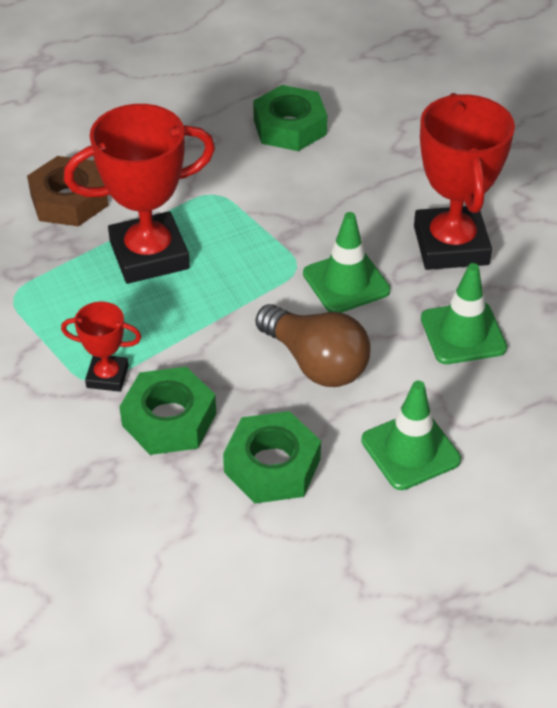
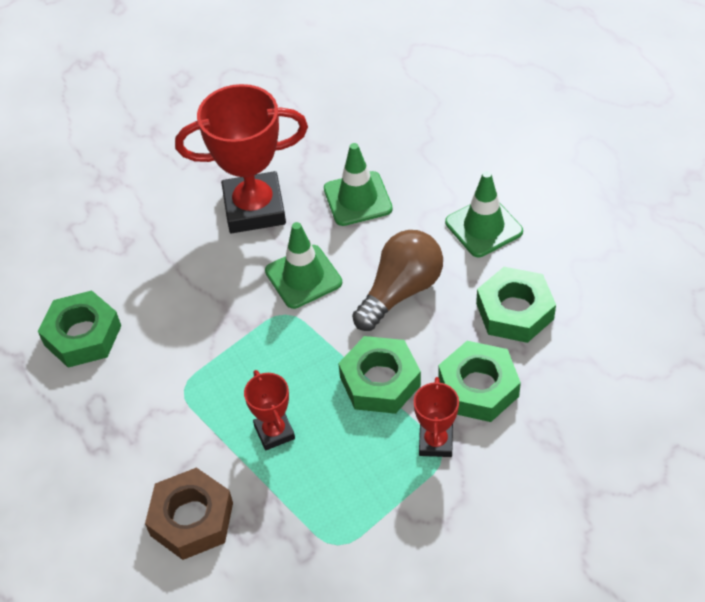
camera: 90 degrees left, 5 degrees up
red trophy [64,104,215,284] -> red trophy [244,370,295,450], size x0.50
none -> green nut [338,336,421,414]

